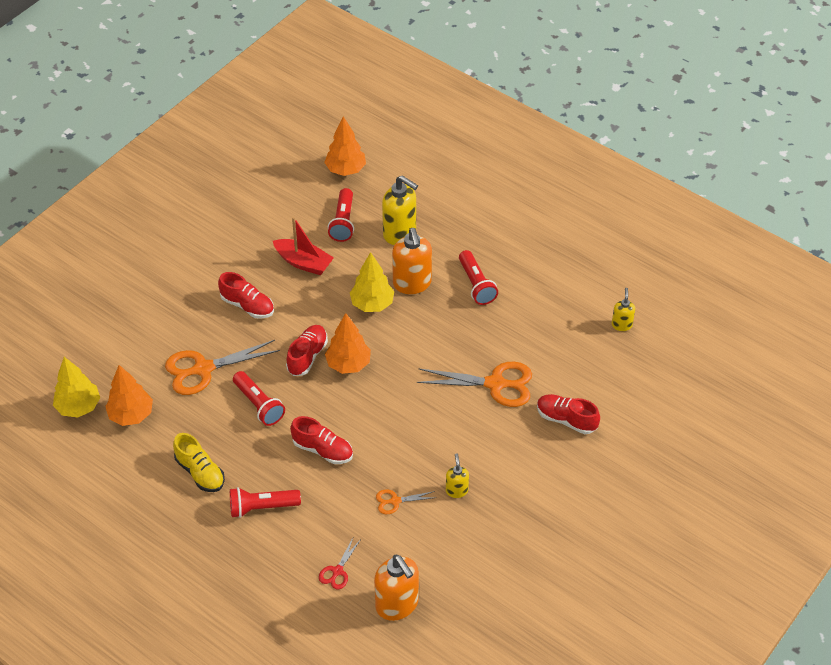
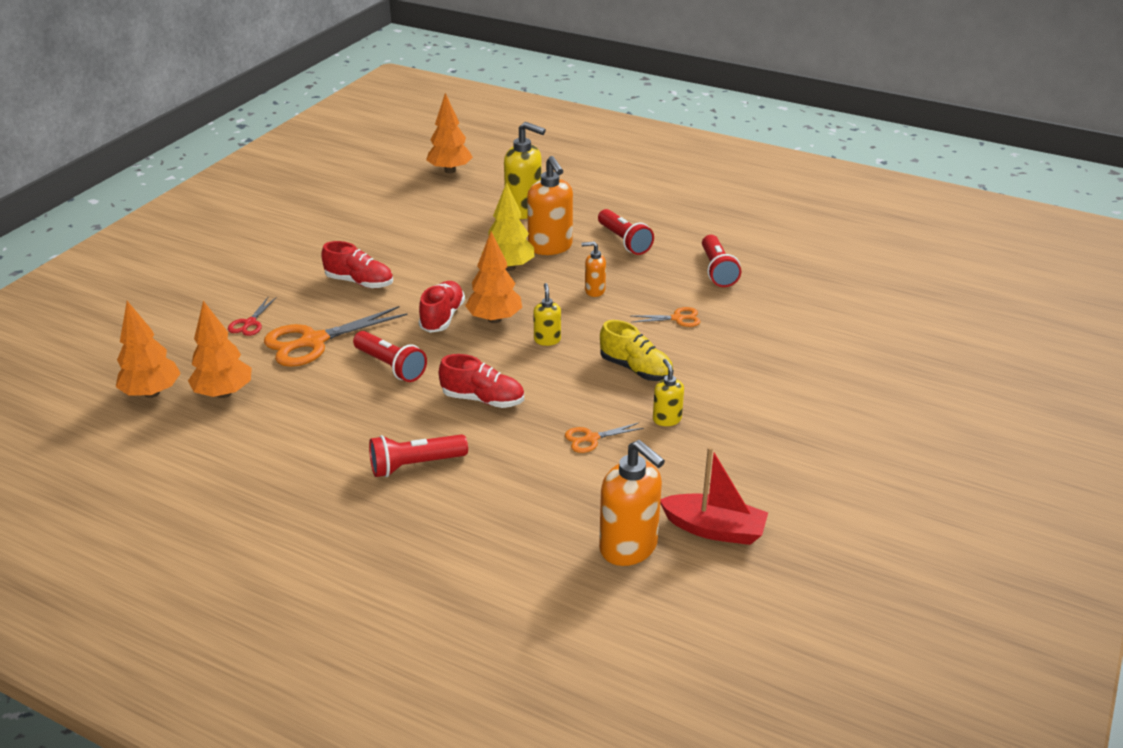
camera: 10 degrees left, 15 degrees down
yellow tree [53,357,100,418] -> orange tree [116,301,181,398]
yellow shoe [173,433,225,492] -> yellow shoe moved to [600,320,673,381]
red boat [273,217,334,275] -> red boat moved to [660,447,768,545]
red scissors [319,536,361,589] -> red scissors moved to [228,297,277,336]
red flashlight [328,188,354,242] -> red flashlight moved to [702,235,741,287]
orange scissors [417,362,532,407] -> orange scissors [632,307,701,327], size x0.49
red shoe [537,394,600,434] -> none
yellow soap dispenser [611,288,635,331] -> yellow soap dispenser moved to [533,283,561,346]
none -> orange soap dispenser [581,242,606,297]

